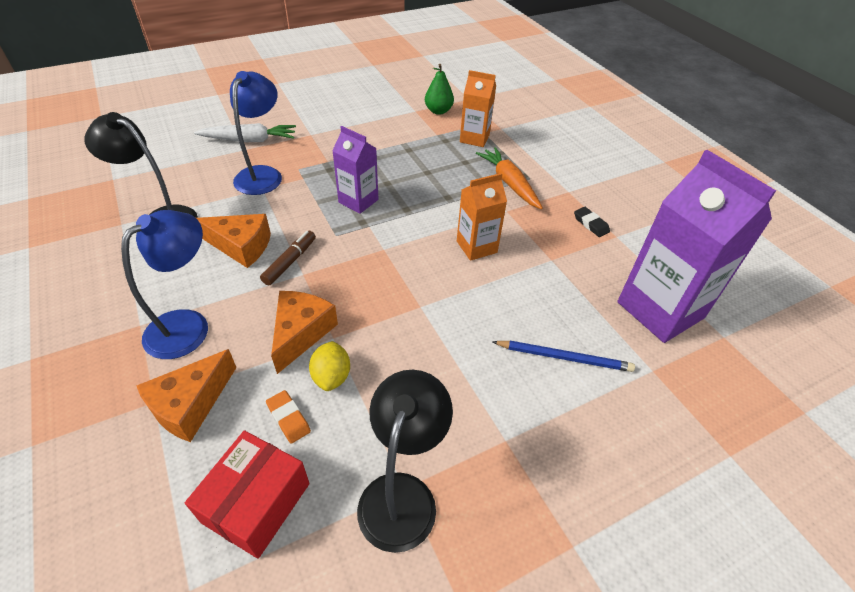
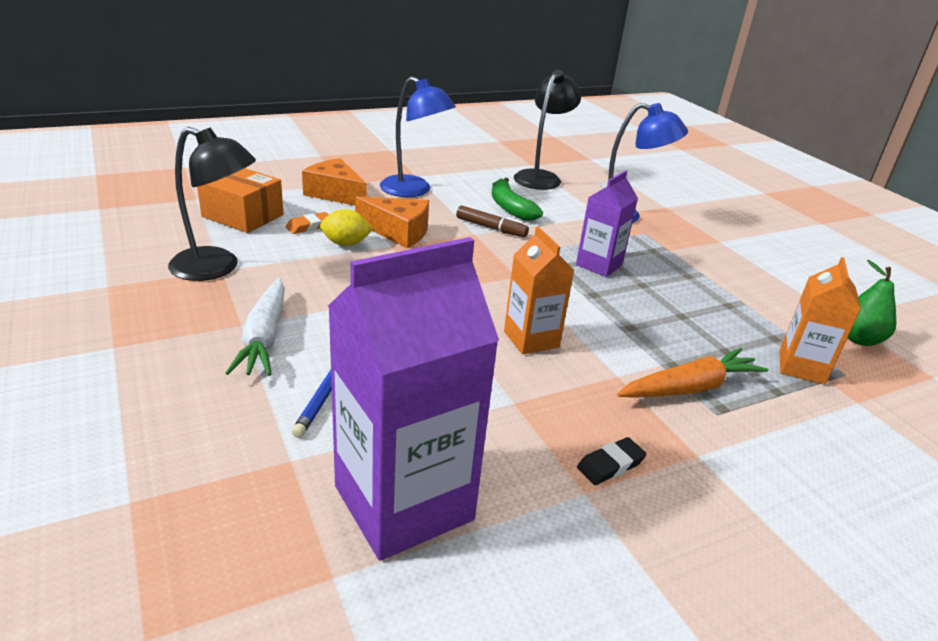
camera: 90 degrees right, 15 degrees down
red box [185,430,310,559] -> orange box [197,168,283,233]
white carrot [194,123,296,142] -> white carrot moved to [225,278,285,376]
orange cheese [196,214,271,268] -> green banana [492,178,543,221]

